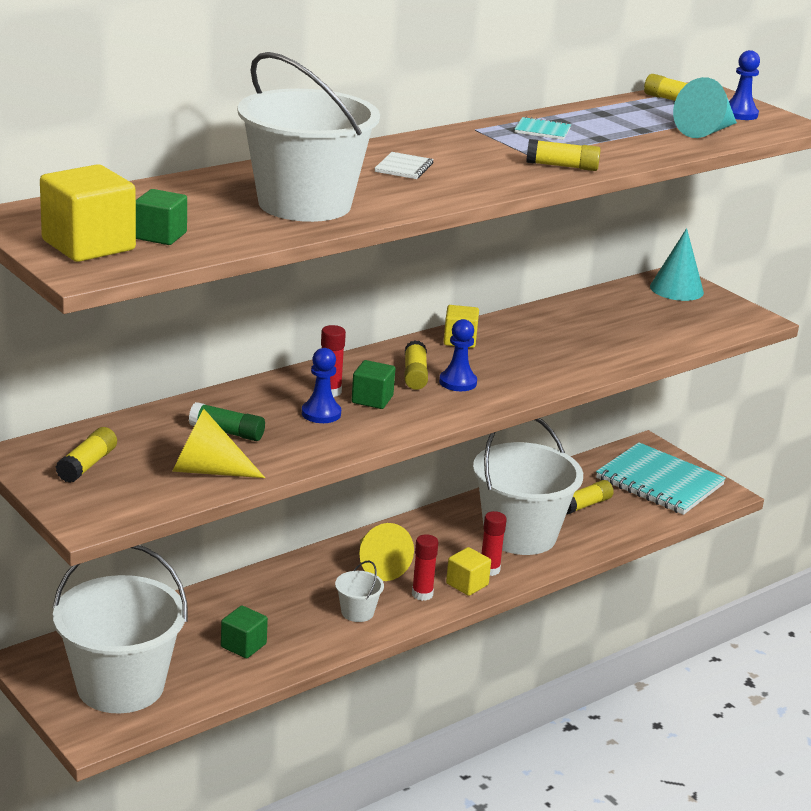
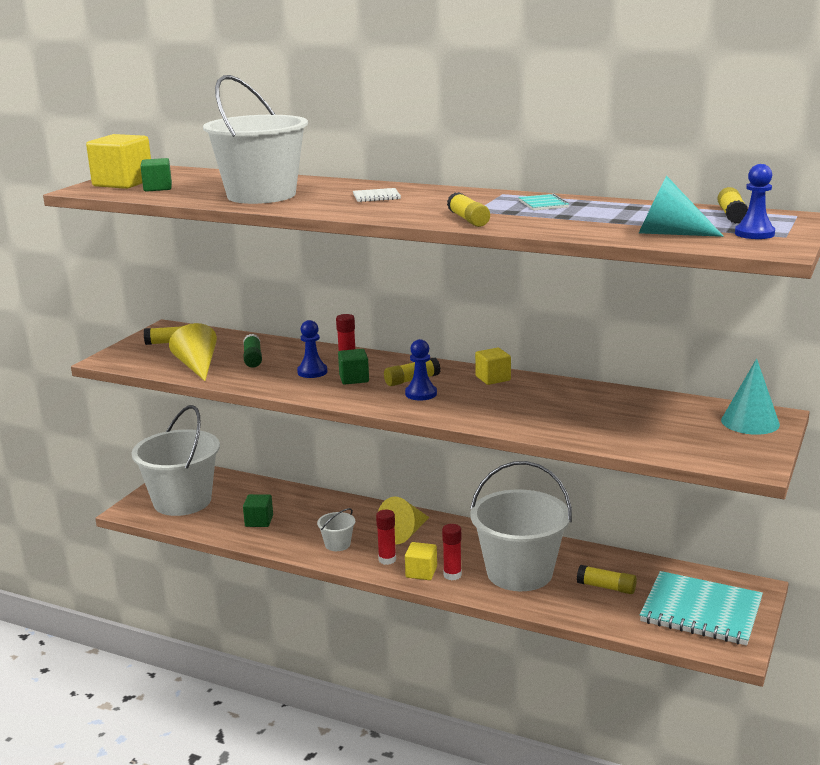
camera: 65 degrees right, 5 degrees down
turquoise notebook [596,442,726,515] -> turquoise notebook turned 75 degrees counterclockwise [640,571,763,646]

